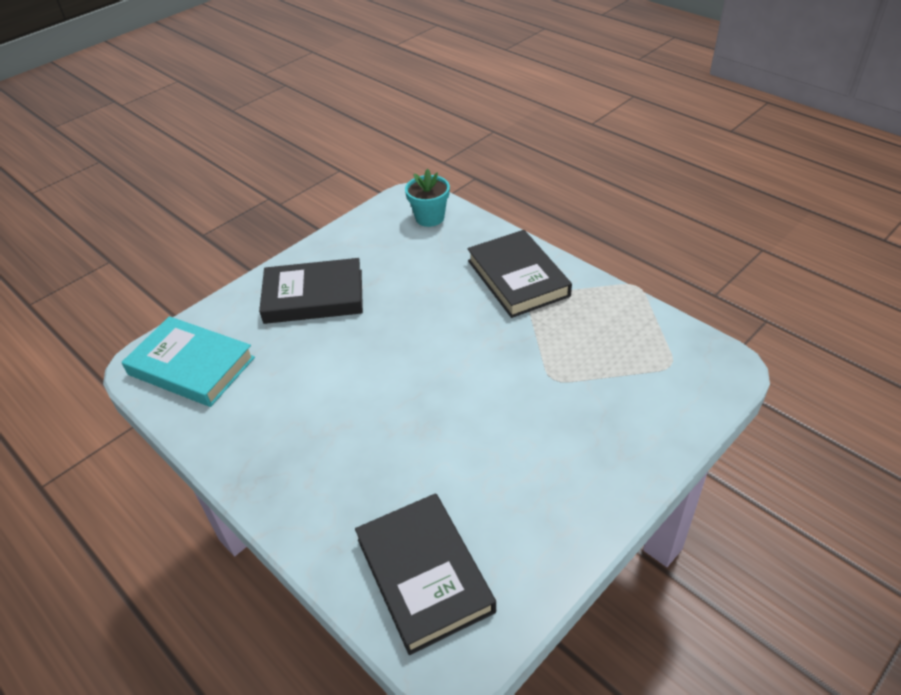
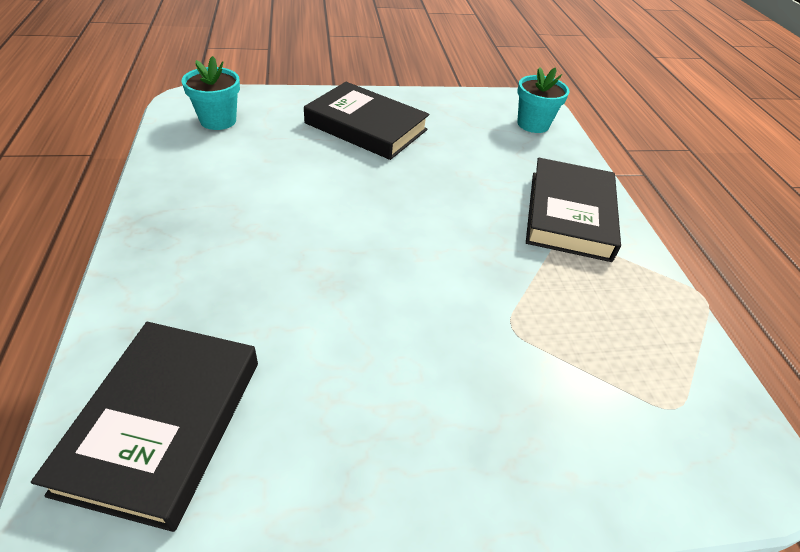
camera: 30 degrees right, 0 degrees up
turquoise book [122,316,255,407] -> turquoise flower pot [181,56,240,130]

